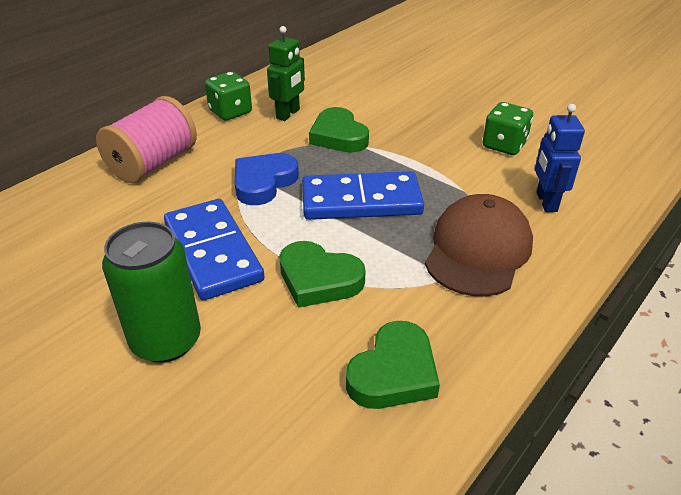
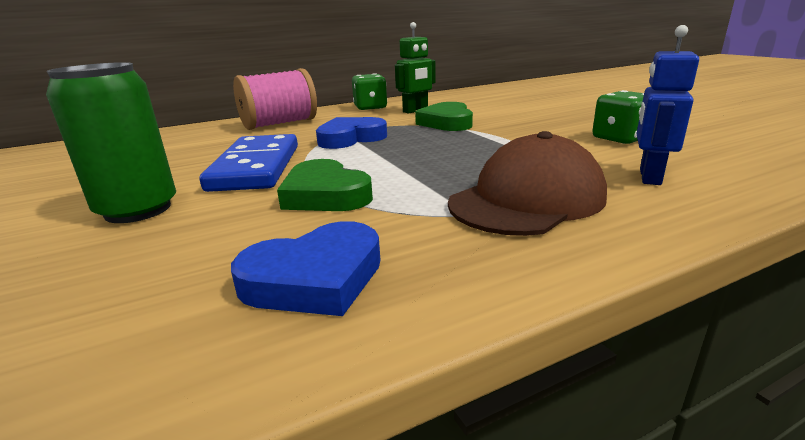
camera: 25 degrees right, 15 degrees down
blue domino [302,171,424,220] -> none
green heart [346,321,440,409] -> blue heart [231,221,380,316]

